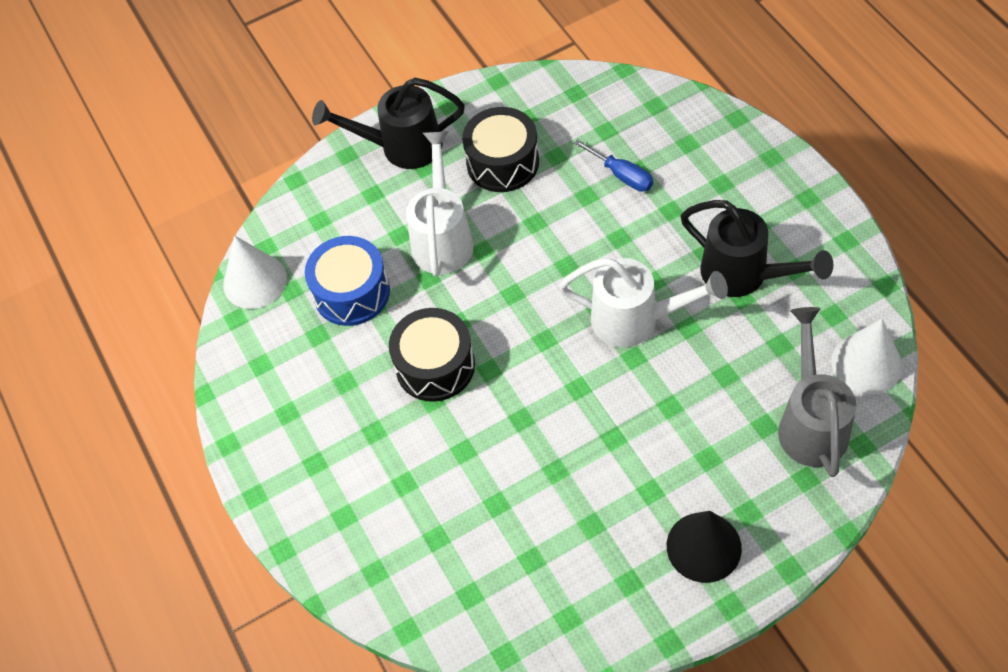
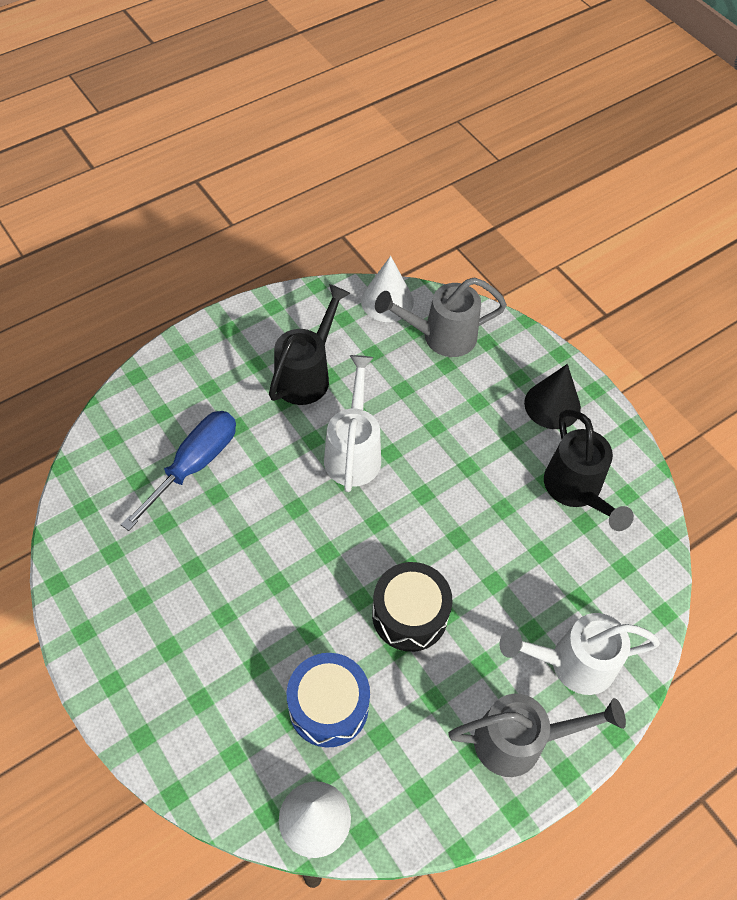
camera: 105 degrees left, 0 degrees up
black watering can [312,78,465,169] -> black watering can moved to [544,409,634,531]
white watering can [406,132,474,277] -> white watering can moved to [499,613,660,695]
black drum [462,107,539,192] -> none
blue screwdriver [574,139,653,192] -> blue screwdriver [121,411,236,531], size x1.73
none -> grey watering can [448,694,626,777]

